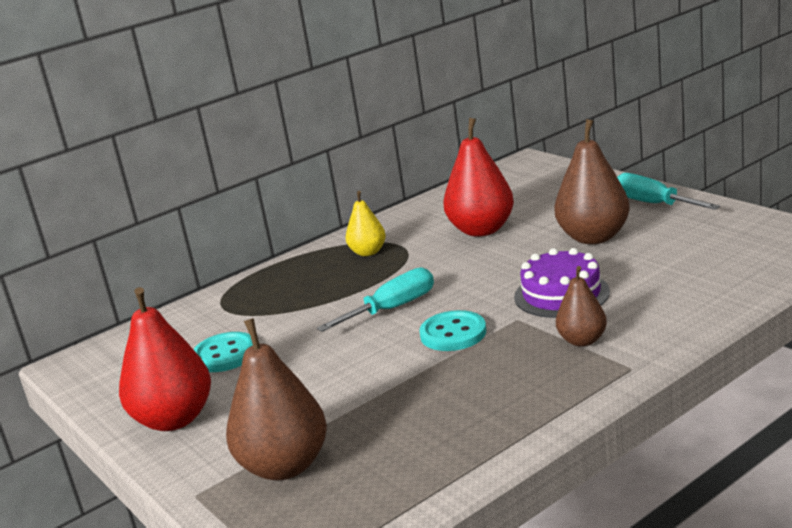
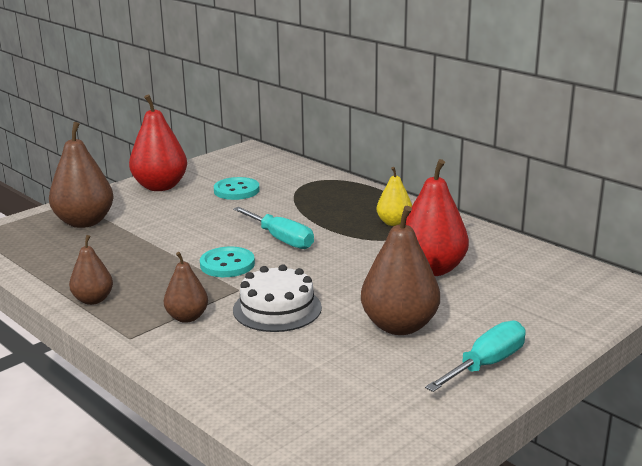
camera: 80 degrees right, 0 degrees up
purple cake [514,248,610,318] -> white cake [233,264,322,332]
none -> brown pear [69,235,113,305]

